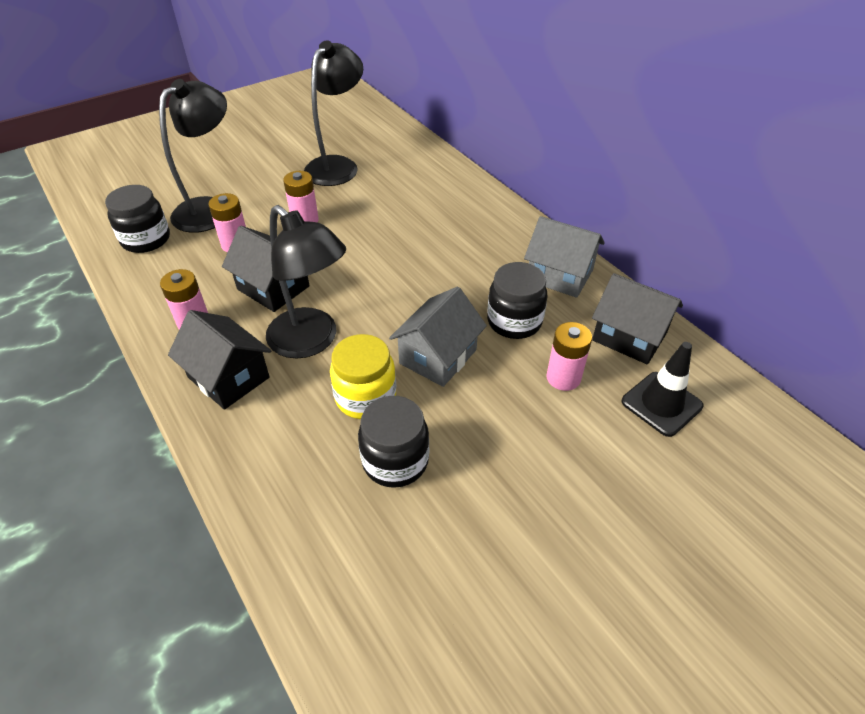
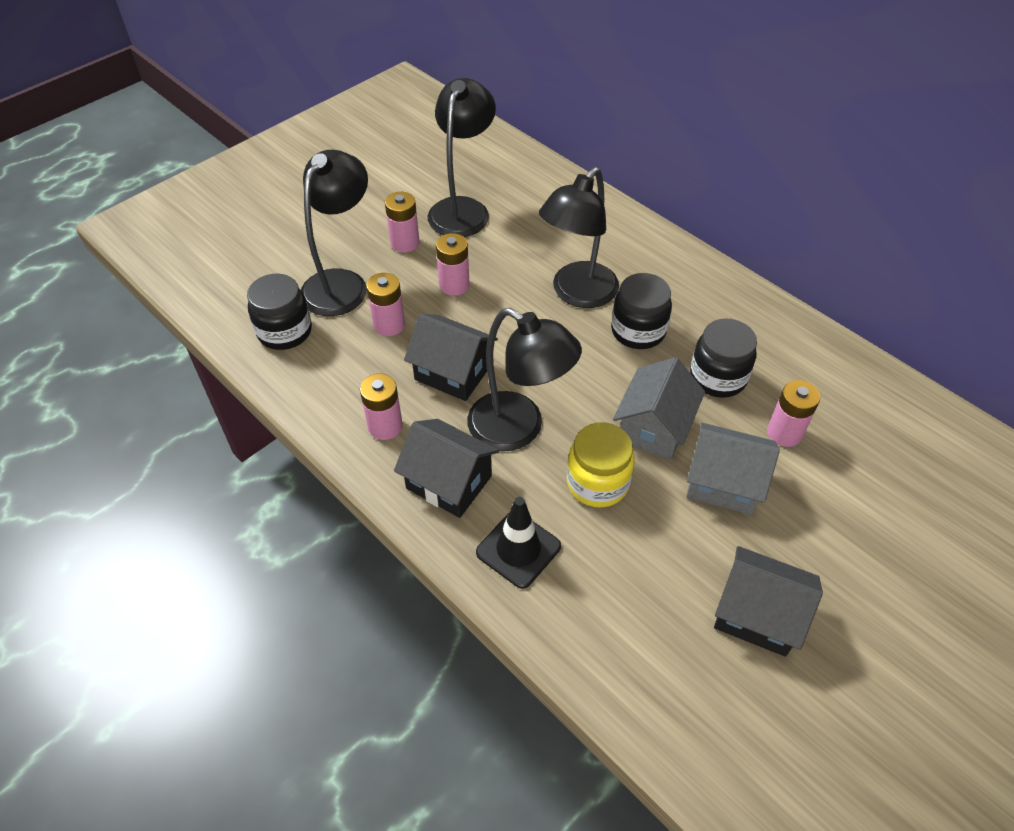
camera: 10 degrees left, 5 degrees up
black jar [358,396,429,488] -> black jar moved to [611,273,672,349]
grey house [524,216,605,298] -> grey house moved to [686,423,780,515]
black house [592,273,683,364] -> black house moved to [714,546,823,657]
black traffic cone [622,342,703,437] -> black traffic cone moved to [476,497,561,589]
none -> pink battery [385,192,419,253]
none -> black lamp [539,167,619,308]

